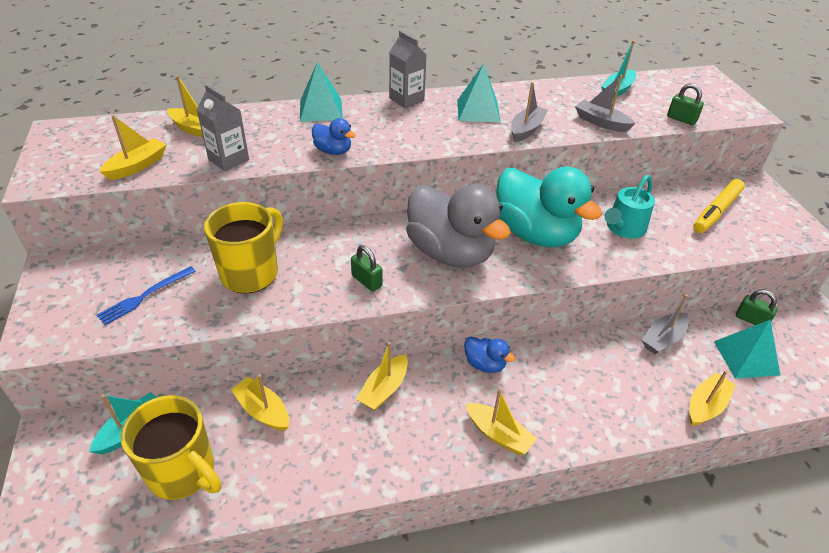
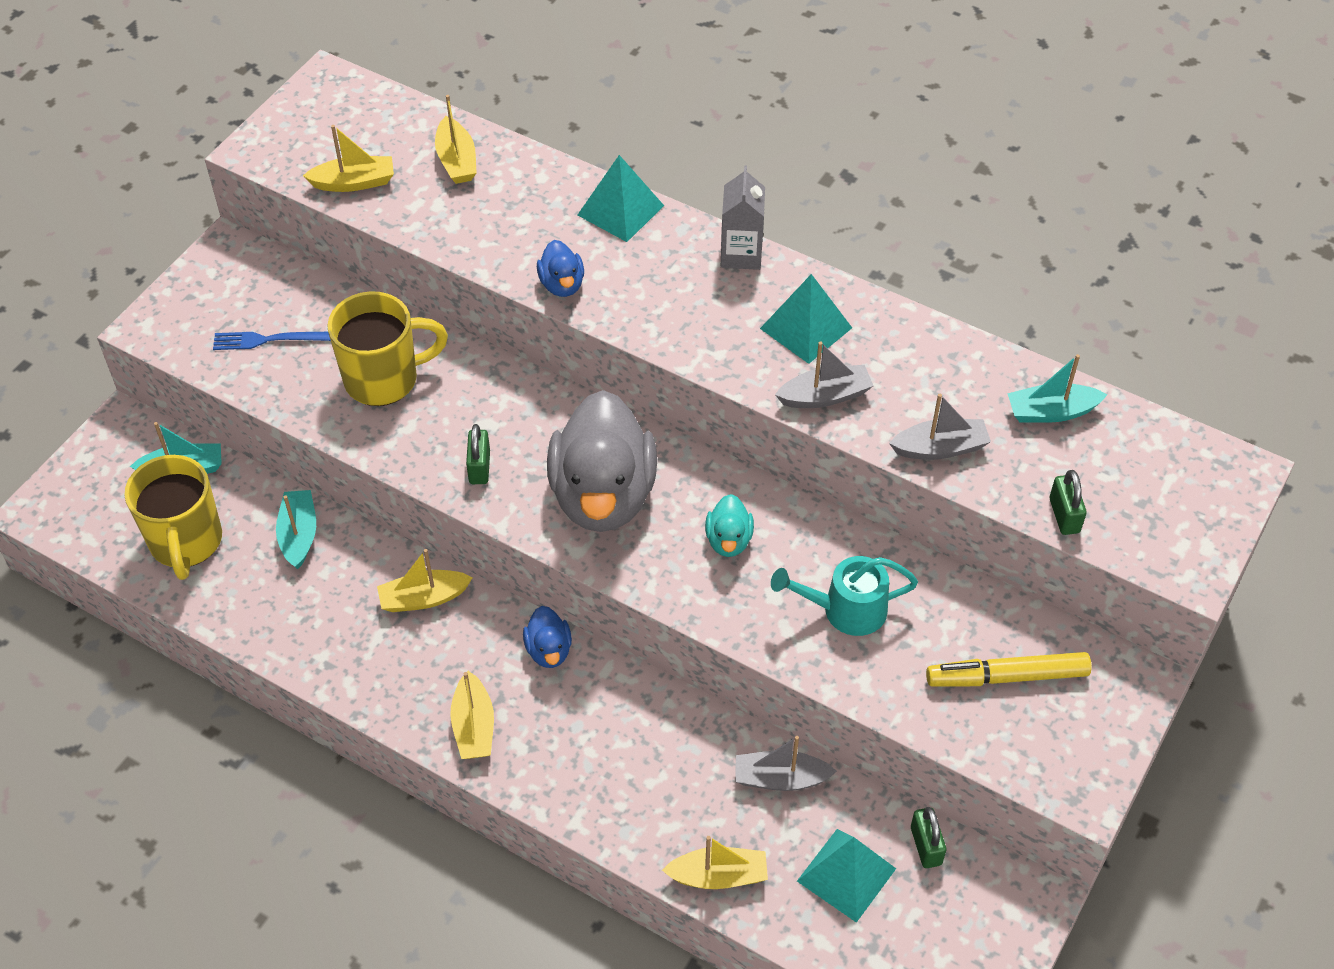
camera: 45 degrees right, 10 degrees up
grey carton [196,84,249,171] -> none
yellow boat [231,374,289,431] -> turquoise boat [276,490,316,569]
turquoise duck [496,167,602,248] -> turquoise duck [705,494,754,557], size x0.44
grey boat [575,75,636,132] -> grey boat turned 90 degrees clockwise [889,394,991,460]

